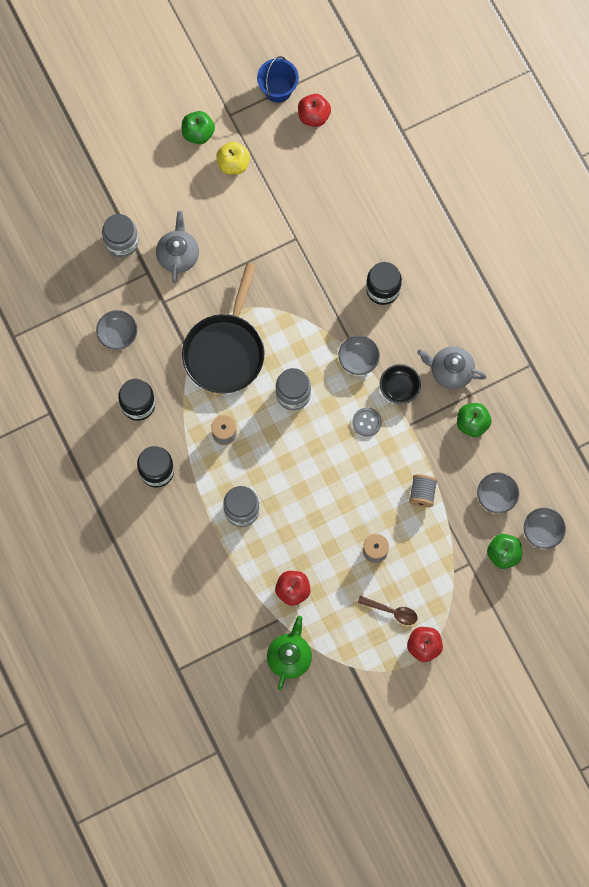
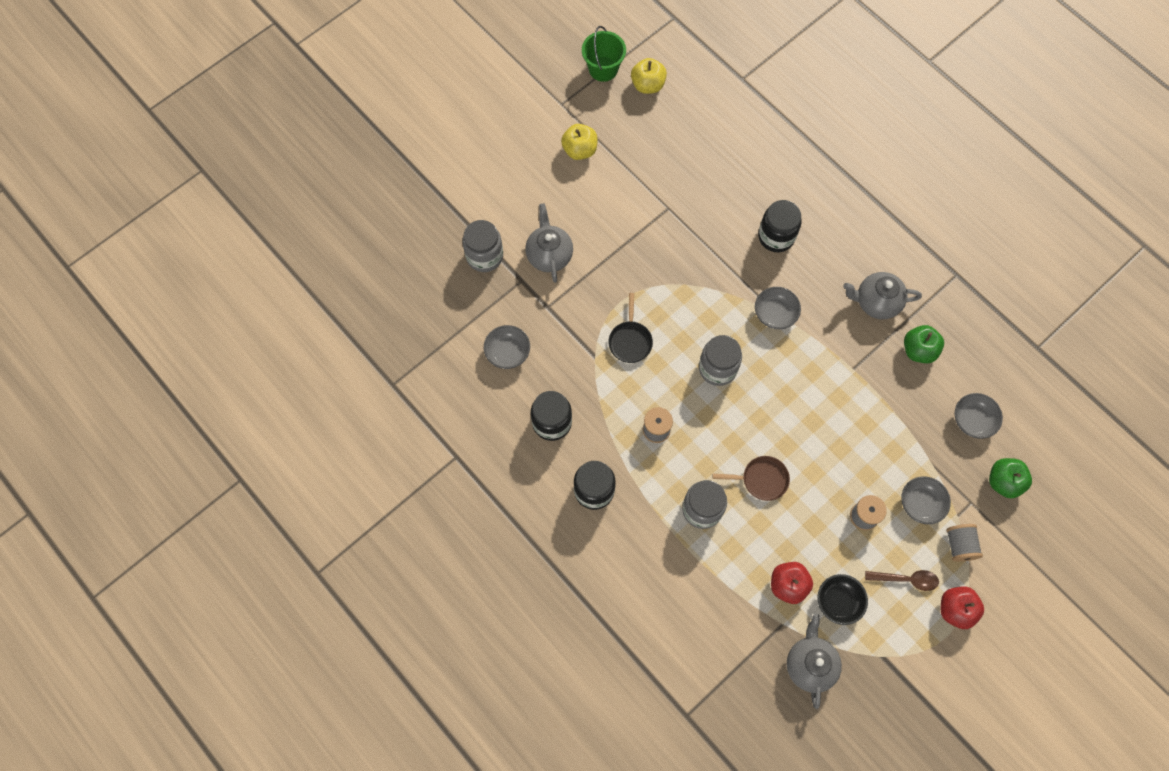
camera: 15 degrees left, 5 degrees down
green apple [182,111,215,144] -> none
black pan [182,263,264,393] -> black pan [608,293,653,363], size x0.48
blue bucket [257,56,299,103] -> green bucket [582,26,626,82]
green teapot [267,616,312,690] -> grey teapot [787,614,842,709]
red apple [298,94,331,127] -> yellow apple [631,58,667,94]
grey button [352,408,382,437] -> none
black bowl [380,364,421,404] -> black bowl moved to [818,574,868,625]
grey spool [409,474,438,507] -> grey spool moved to [946,524,983,562]
grey bowl [524,508,566,549] -> grey bowl moved to [901,476,951,524]
none -> brown pan [712,456,790,501]

